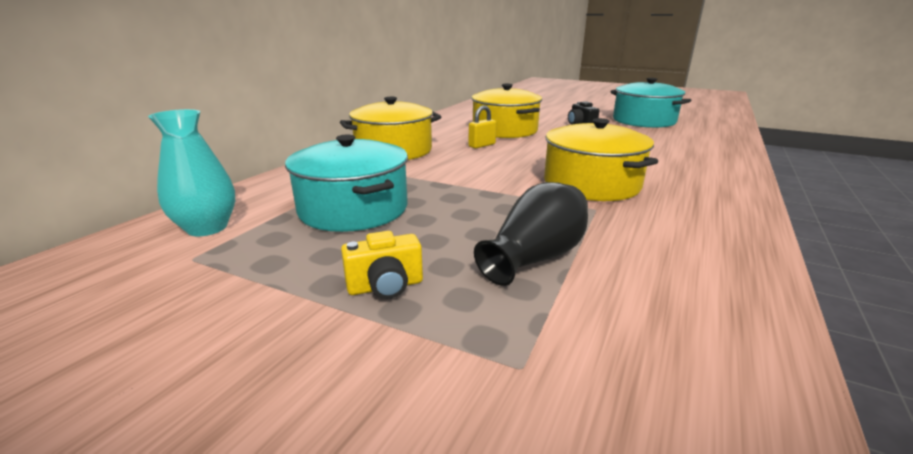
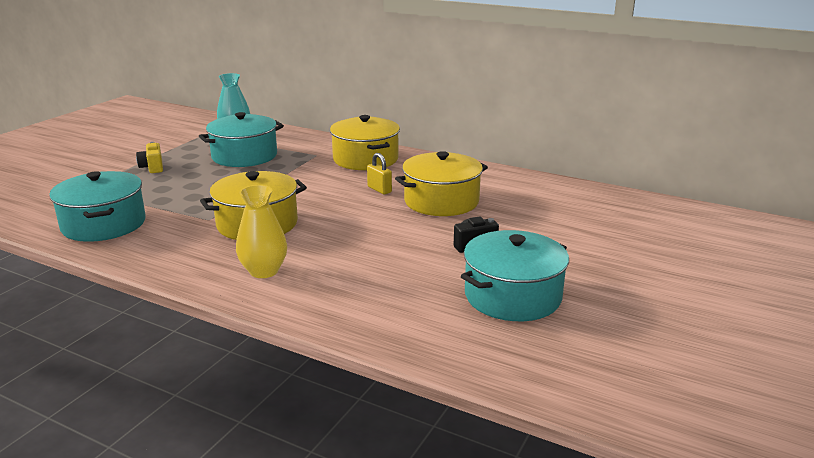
camera: 90 degrees right, 0 degrees up
black vase [474,182,588,286] -> none
none -> turquoise pot [49,171,146,242]
none -> yellow vase [236,185,287,278]

